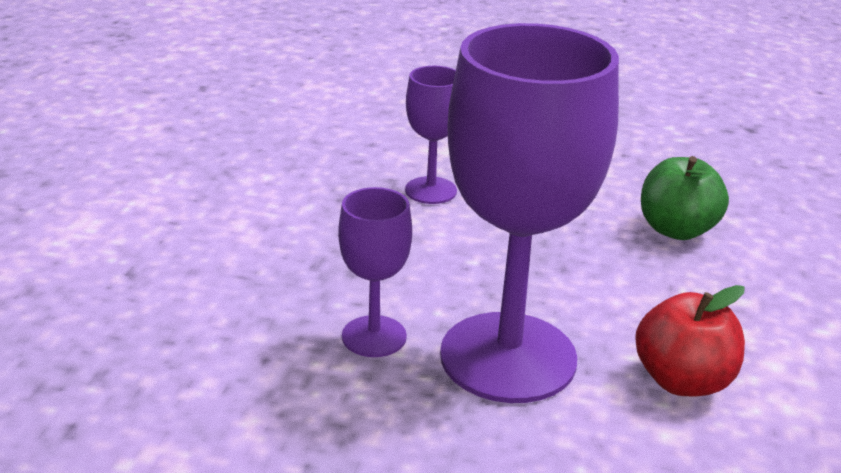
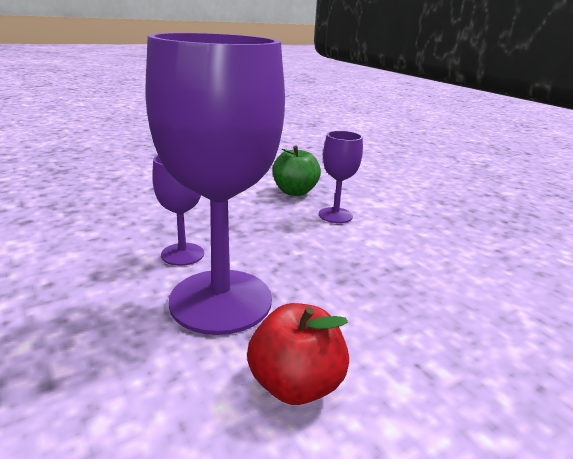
camera: 45 degrees right, 5 degrees down
green apple [641,156,729,240] -> green apple moved to [273,145,321,196]

